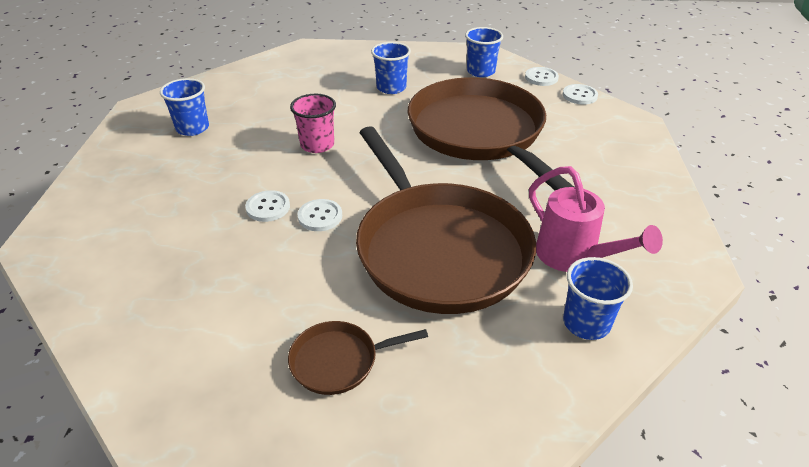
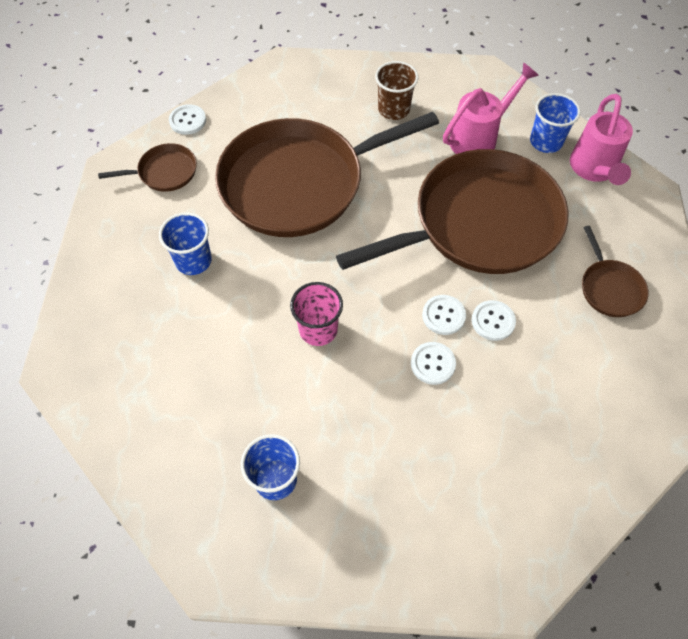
camera: 90 degrees left, 20 degrees up
blue cup [465,27,503,77] -> brown pan [98,143,197,192]
white button [563,84,598,105] -> white button moved to [472,300,516,341]
none -> brown cup [375,61,419,120]
none -> pink watering can [570,94,633,185]

